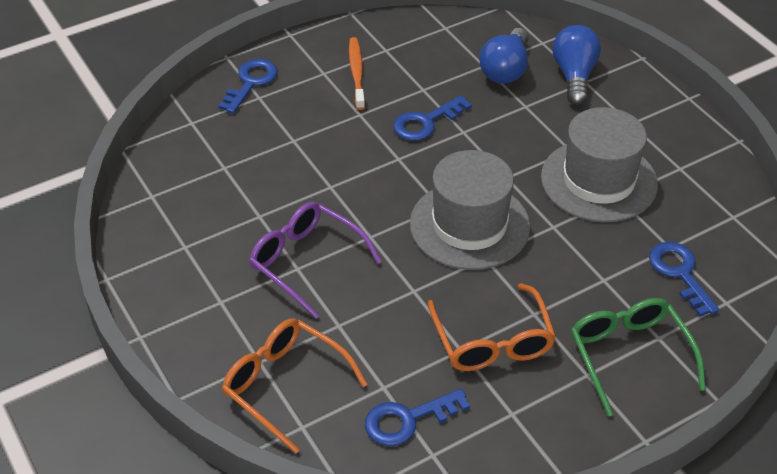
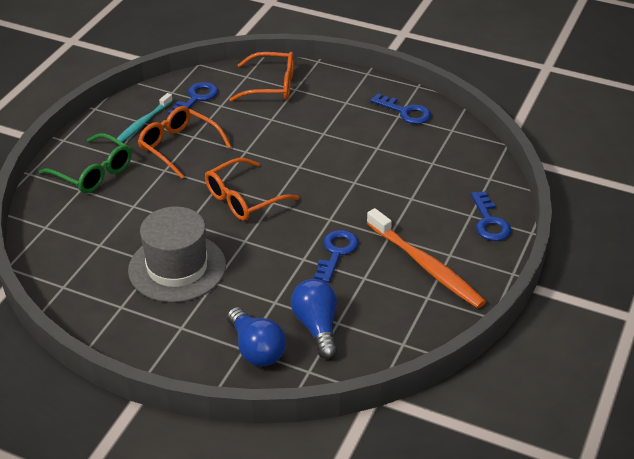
camera: 145 degrees right, 5 degrees down
purple glasses [249,202,382,319] -> none
orange toothbrush [349,37,365,110] -> orange toothbrush [367,208,486,308], size x1.62
grey hat [410,150,530,270] -> orange glasses [205,158,299,221]
blue key [649,242,719,317] -> blue key moved to [370,93,431,124]
none -> turquoise toothbrush [116,93,173,144]

